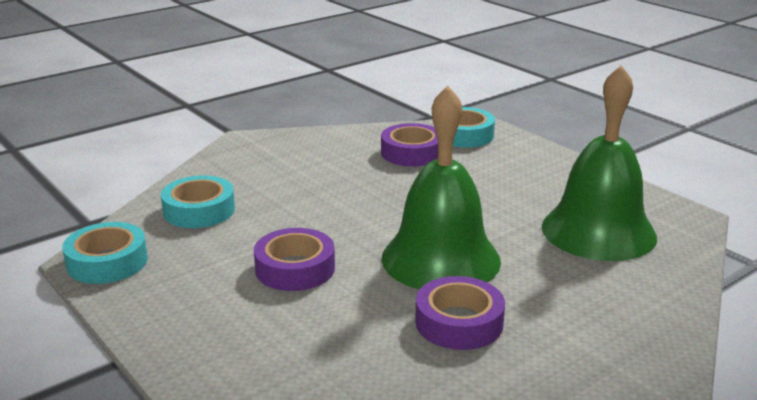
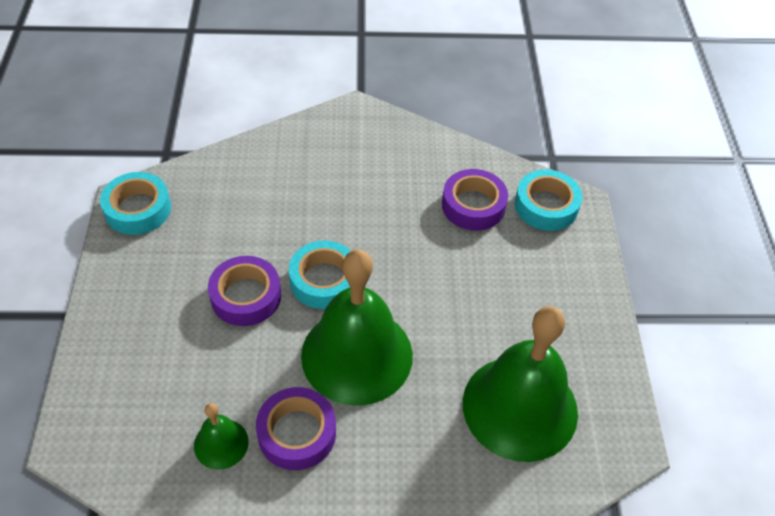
camera: 35 degrees right, 25 degrees up
turquoise tape [161,175,235,228] -> turquoise tape moved to [289,240,351,309]
none -> green bell [194,403,249,470]

